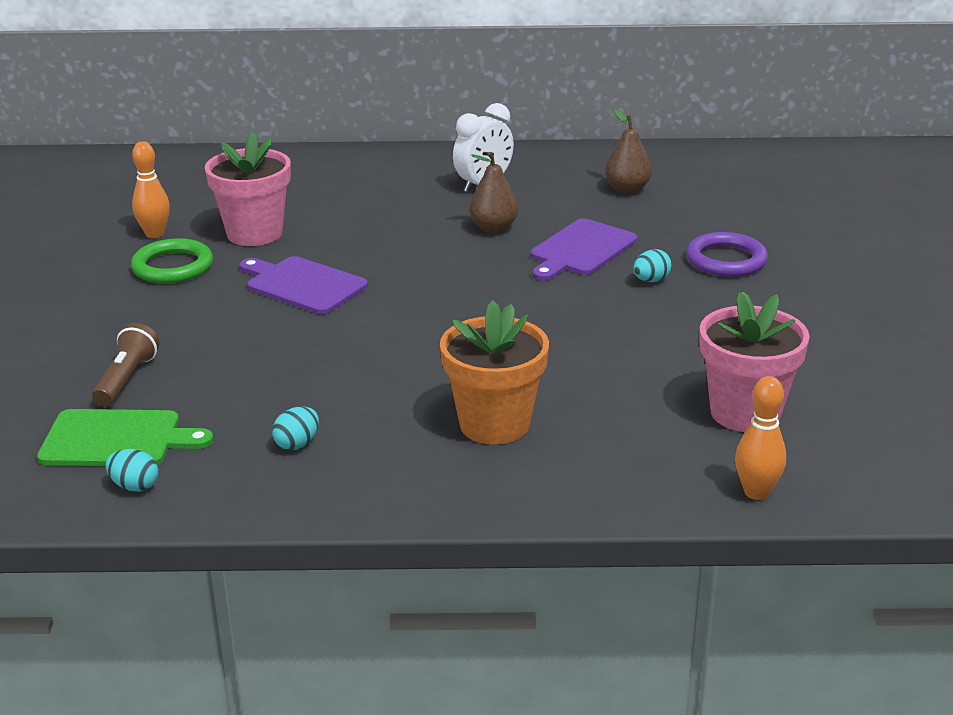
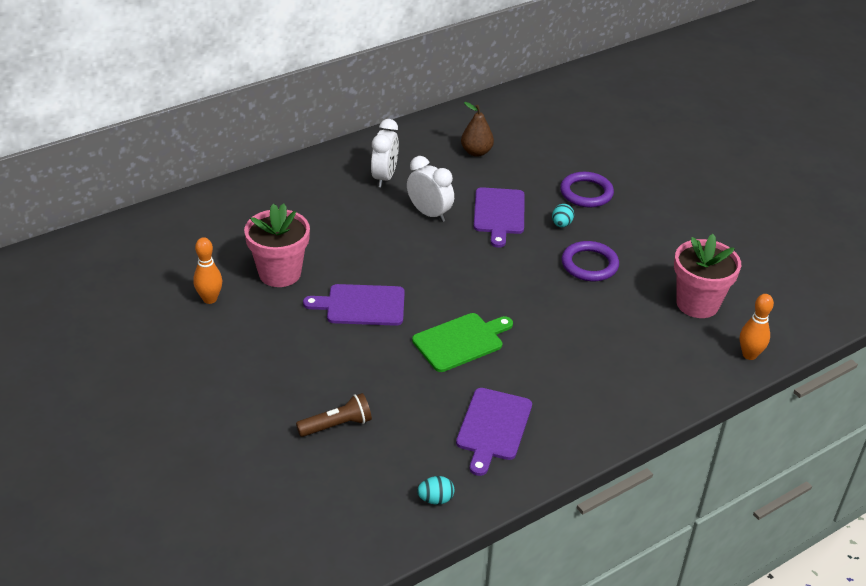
camera: 35 degrees left, 10 degrees up
green cutting board [37,409,213,466] -> green cutting board moved to [412,313,513,372]
brown flashlight [92,323,159,407] -> brown flashlight turned 90 degrees clockwise [296,393,372,437]
green ring [131,238,213,284] -> none
turquoise egg [272,407,319,450] -> purple cutting board [456,388,532,476]
orange flower pot [440,301,549,445] -> none
brown pear [469,152,518,233] -> white clock [407,156,454,222]
none -> purple ring [561,241,619,281]

